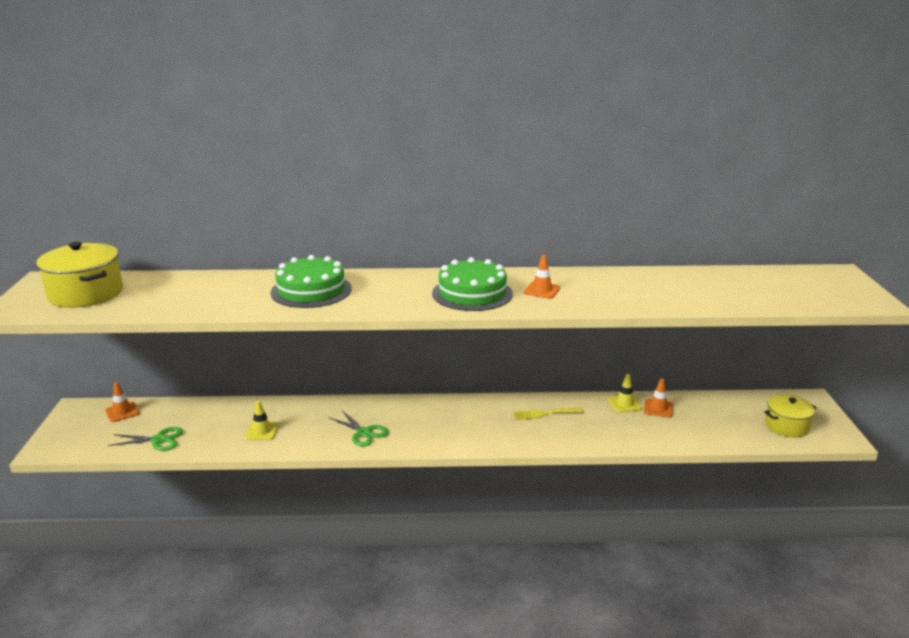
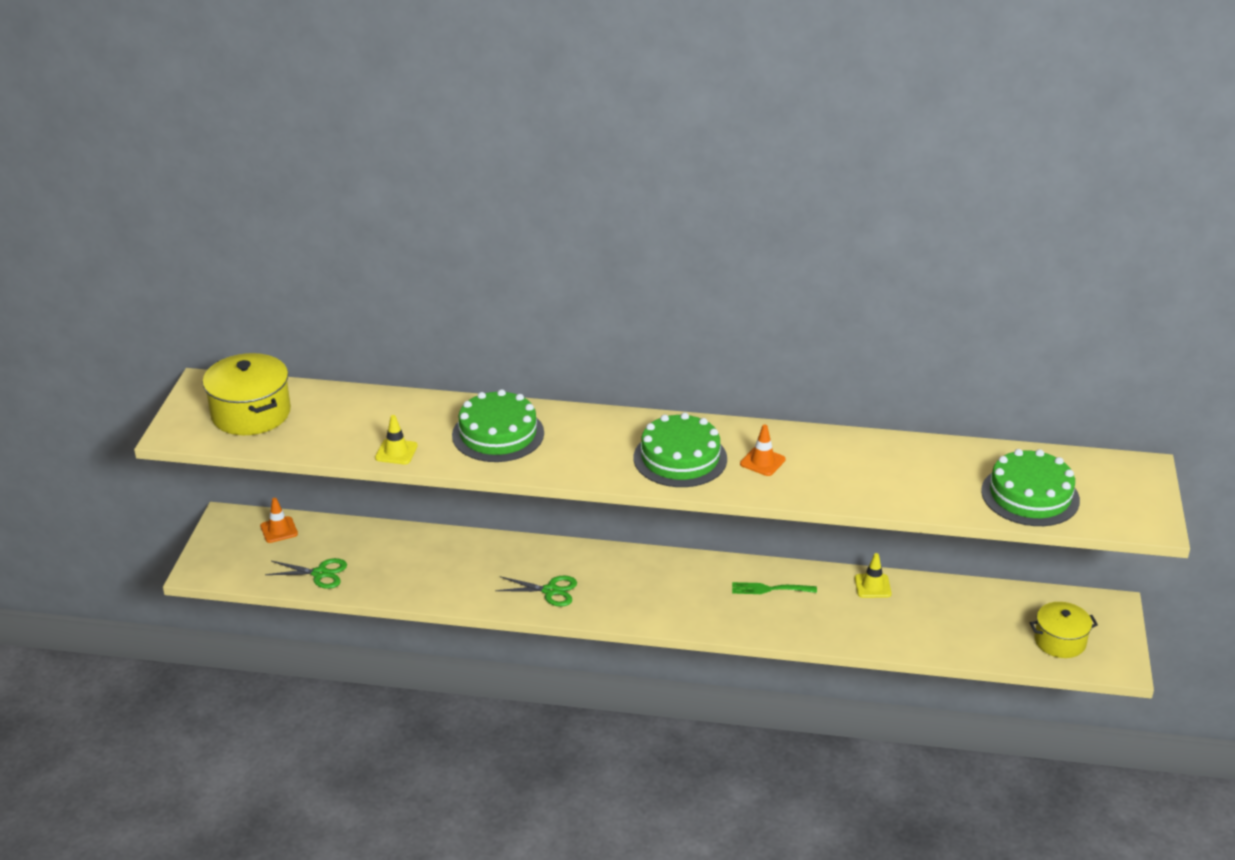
camera: 10 degrees right, 10 degrees up
yellow traffic cone [245,400,279,440] -> yellow traffic cone moved to [375,415,418,464]
green scissors [328,410,389,447] -> green scissors turned 45 degrees counterclockwise [495,576,577,607]
yellow fork [513,408,583,420] -> green fork [732,582,817,594]
orange traffic cone [644,378,673,417] -> none
none -> green cake [981,449,1080,526]

